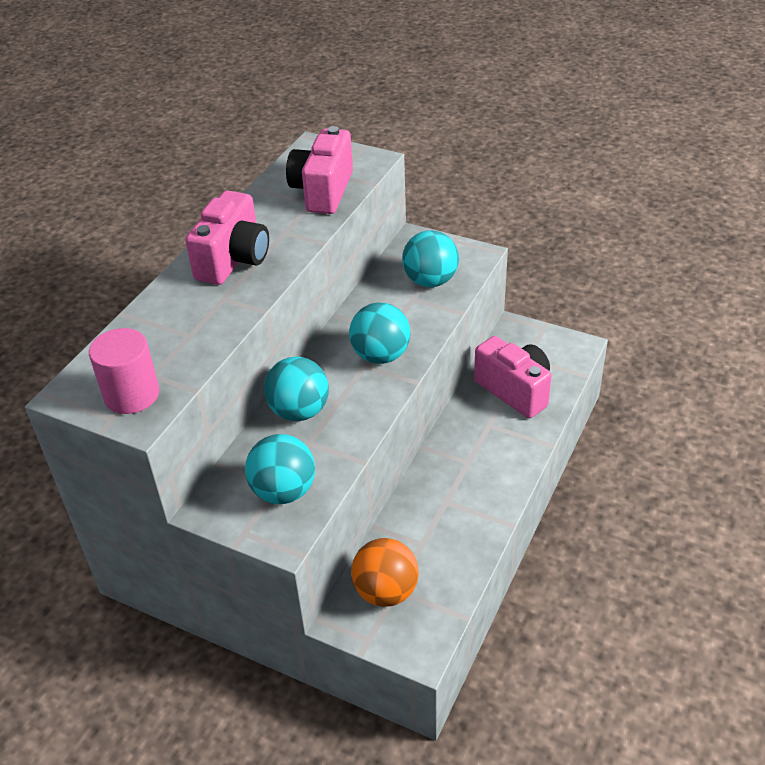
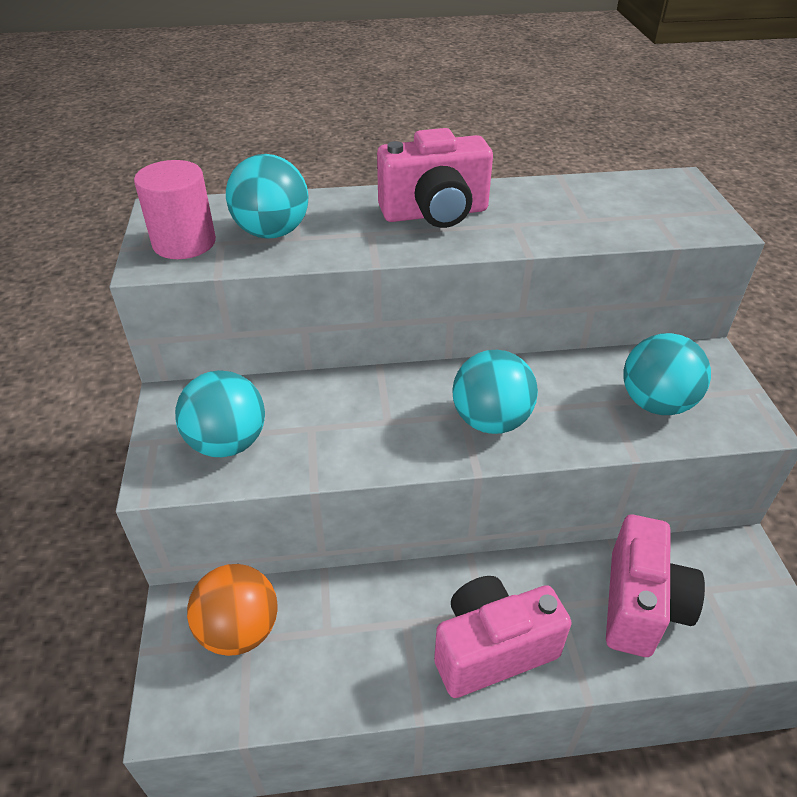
camera: 55 degrees right, 0 degrees up
turquoise ball [264,357,329,421] -> turquoise ball moved to [226,154,309,239]
pink camera [286,126,353,214] -> pink camera moved to [434,576,572,698]

